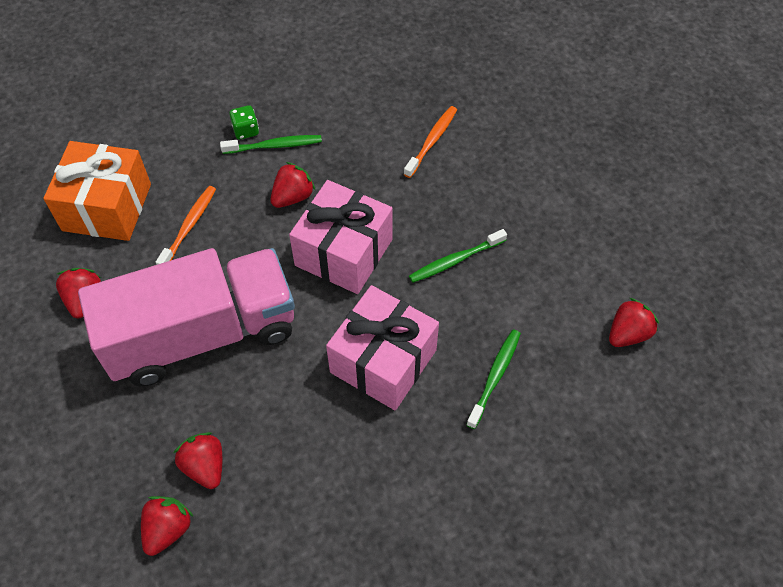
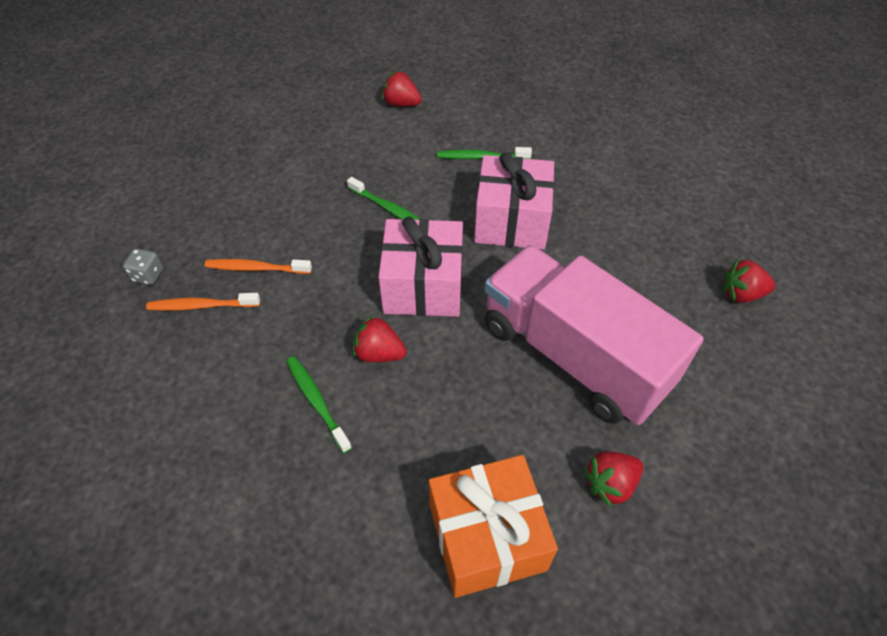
camera: 115 degrees left, 5 degrees down
orange toothbrush [156,186,216,265] -> orange toothbrush moved to [146,293,260,311]
red strawberry [174,432,222,489] -> none
green dice [229,105,259,140] -> none
none -> grey dice [123,249,163,285]

